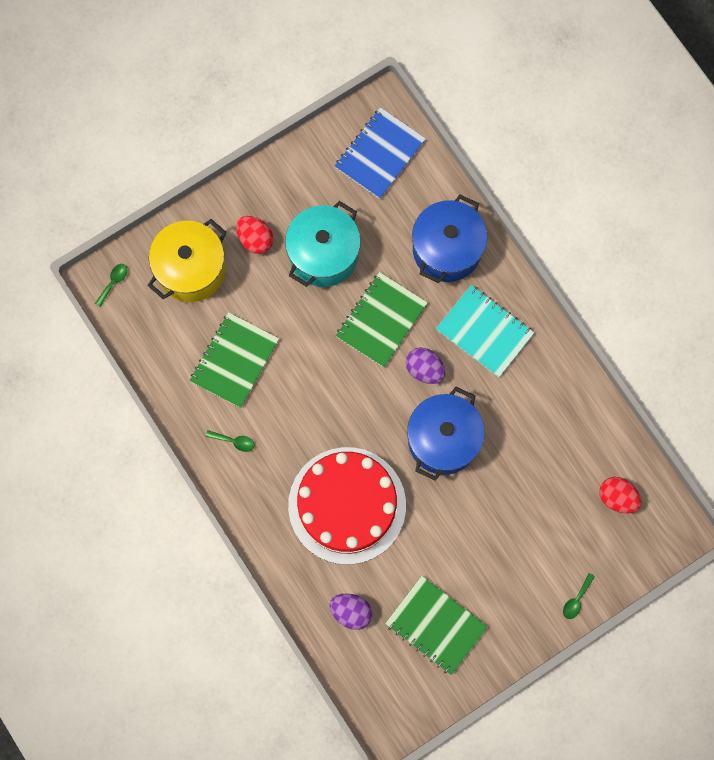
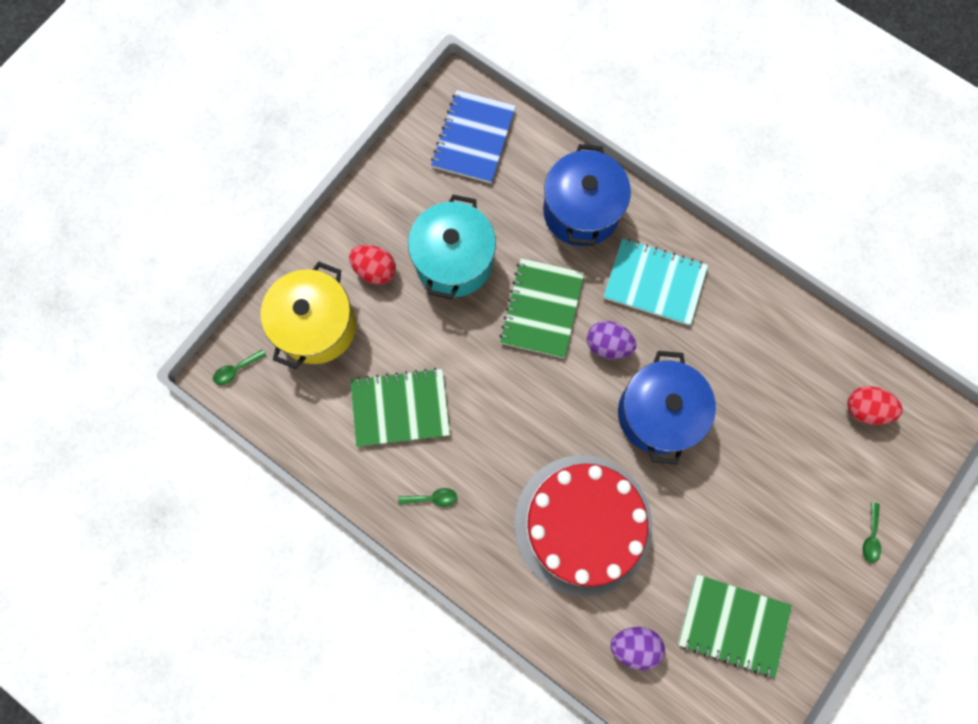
camera: 20 degrees left, 0 degrees up
green spoon [95,264,128,307] -> green spoon turned 135 degrees counterclockwise [213,349,266,385]
green notebook [190,312,279,408] -> green notebook turned 75 degrees clockwise [350,368,450,447]

